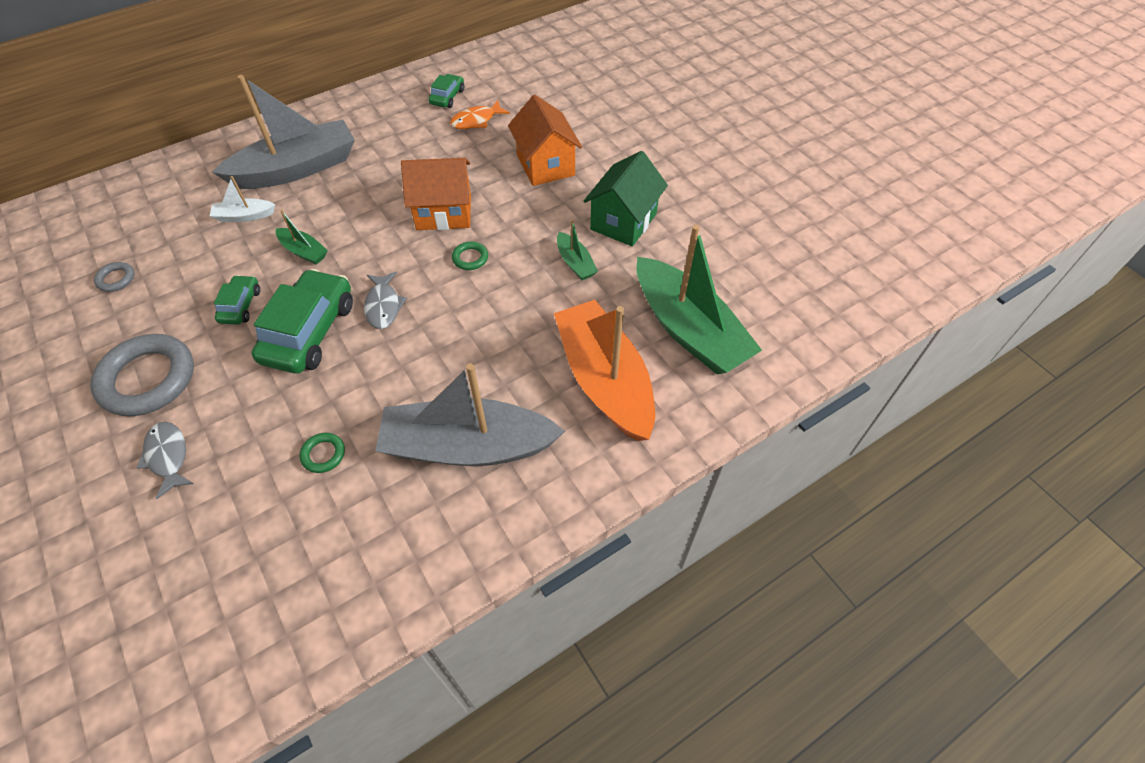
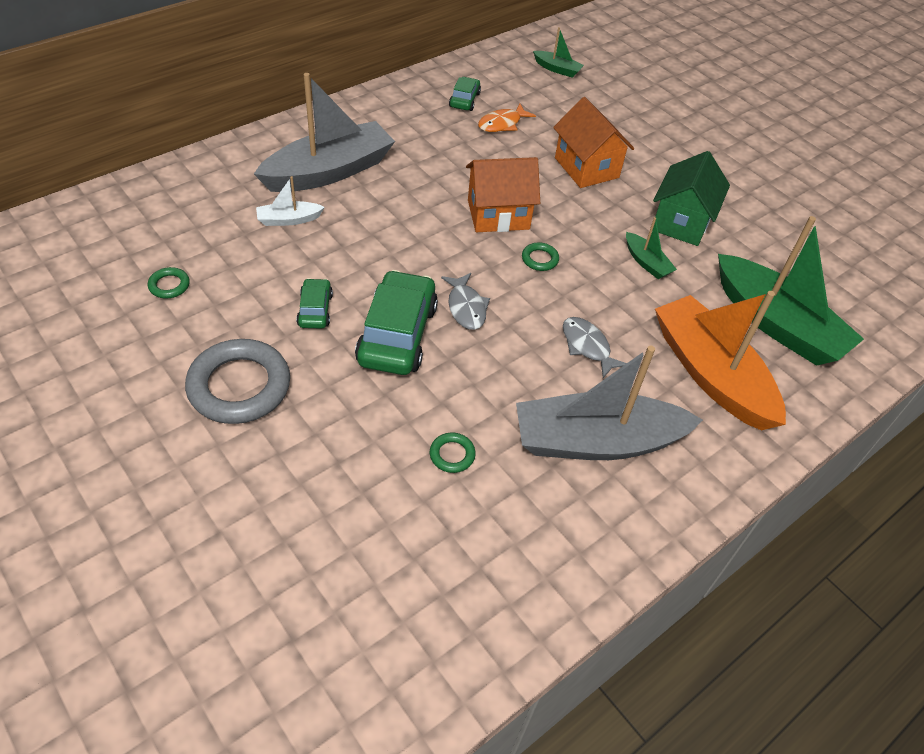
camera: 10 degrees left, 5 degrees down
grey ring [94,262,134,292] -> green ring [148,267,190,298]
grey fish [136,422,194,499] -> grey fish moved to [563,317,627,378]
green boat [276,210,328,265] -> green boat moved to [533,27,584,78]

